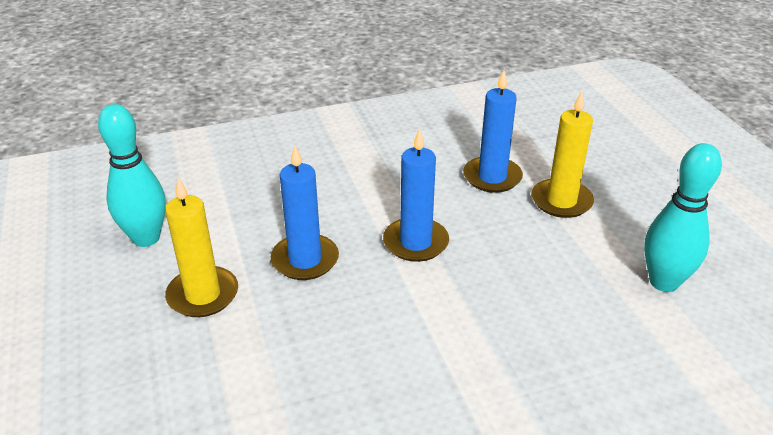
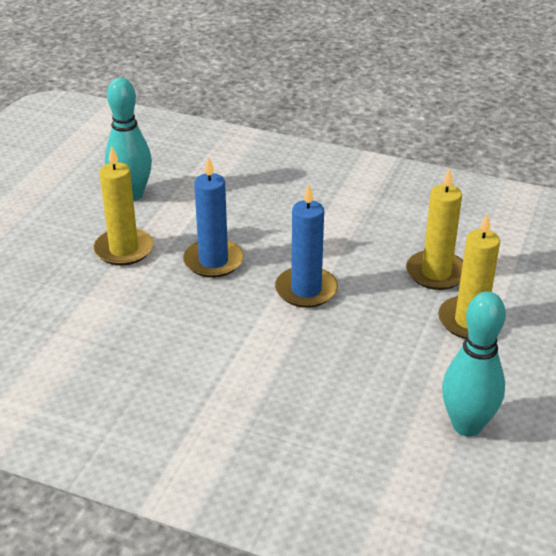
camera: 40 degrees right, 0 degrees up
blue candle [463,70,523,193] -> yellow candle [406,168,463,290]

